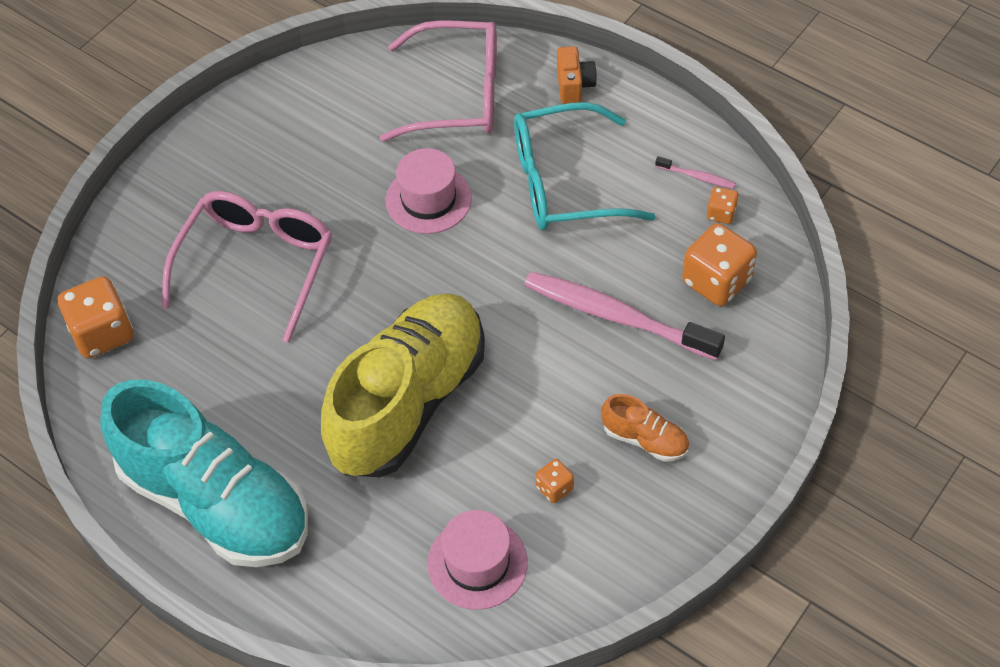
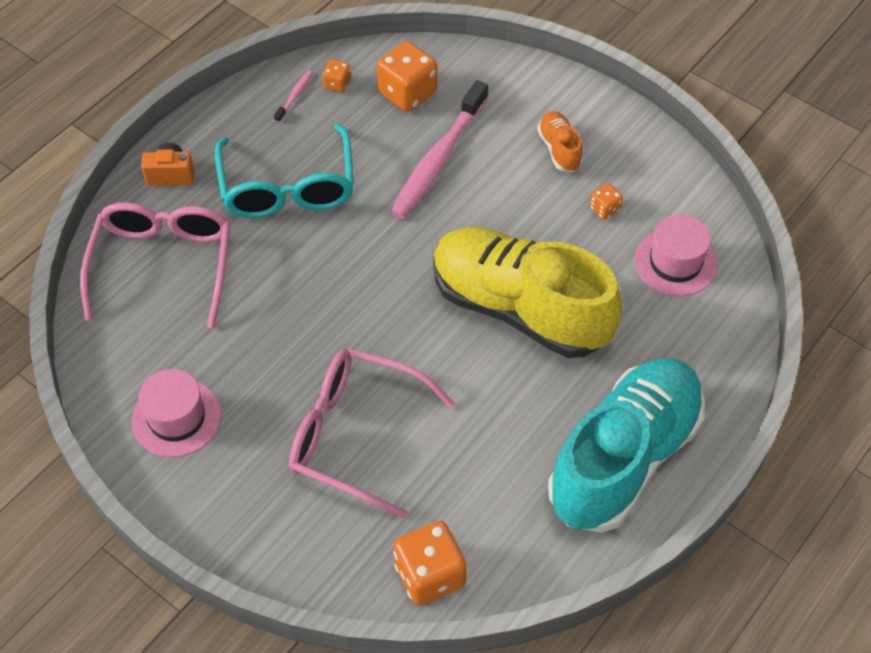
camera: 90 degrees left, 0 degrees up
pink hat [386,148,472,234] -> pink hat moved to [132,369,221,457]
orange shoe [601,394,689,462] -> orange shoe turned 45 degrees counterclockwise [537,111,583,172]

